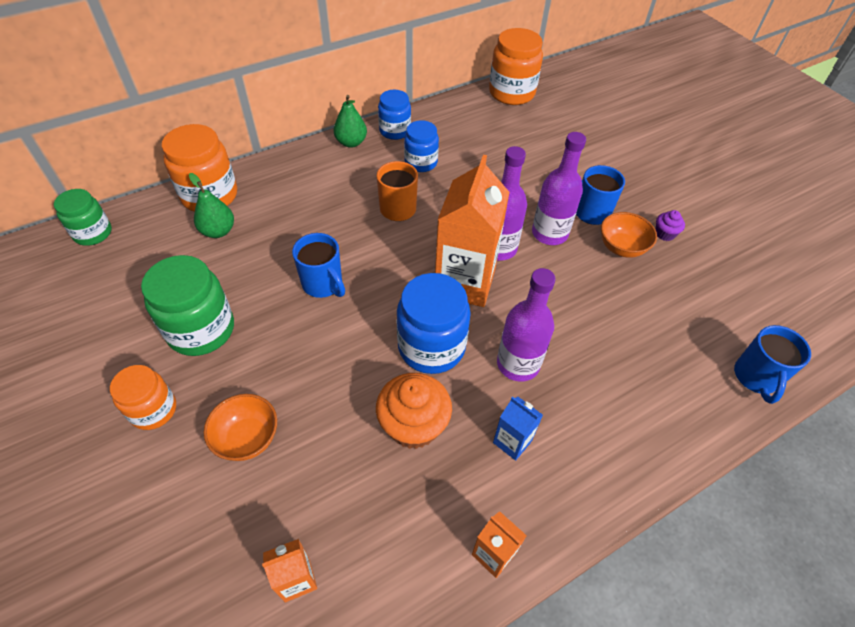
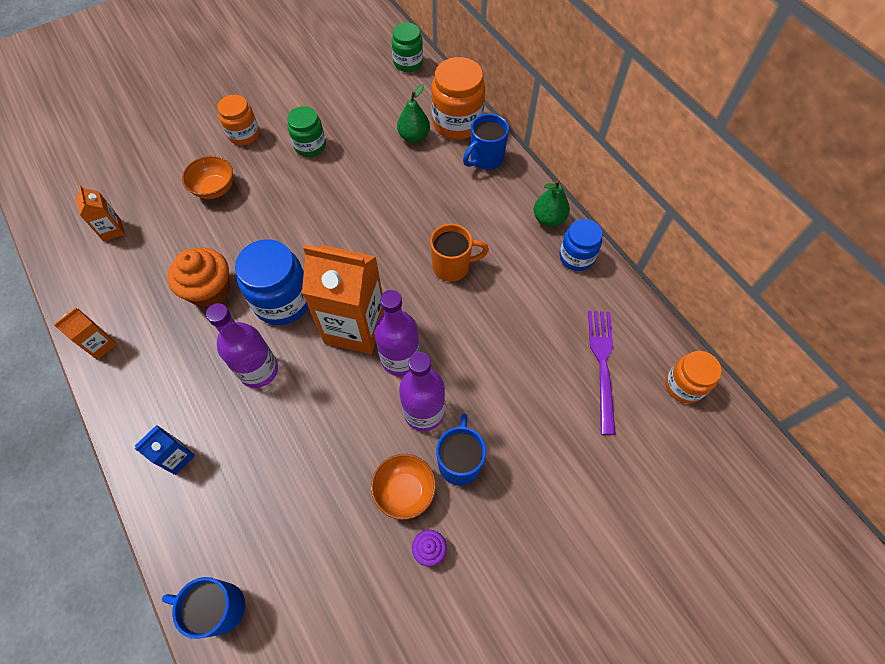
camera: 90 degrees right, 10 degrees up
green jar [141,255,234,356] -> green jar [287,106,326,157], size x0.63
blue mug [292,233,345,298] -> blue mug moved to [463,114,509,170]
blue jar [404,120,439,172] -> none
orange jar [489,28,543,105] -> orange jar [665,351,722,403], size x0.63
blue carton [493,397,543,461] -> blue carton moved to [135,425,195,475]
none -> purple fork [588,311,616,435]

